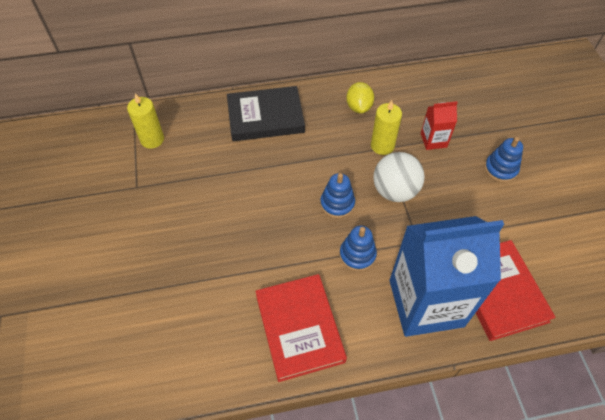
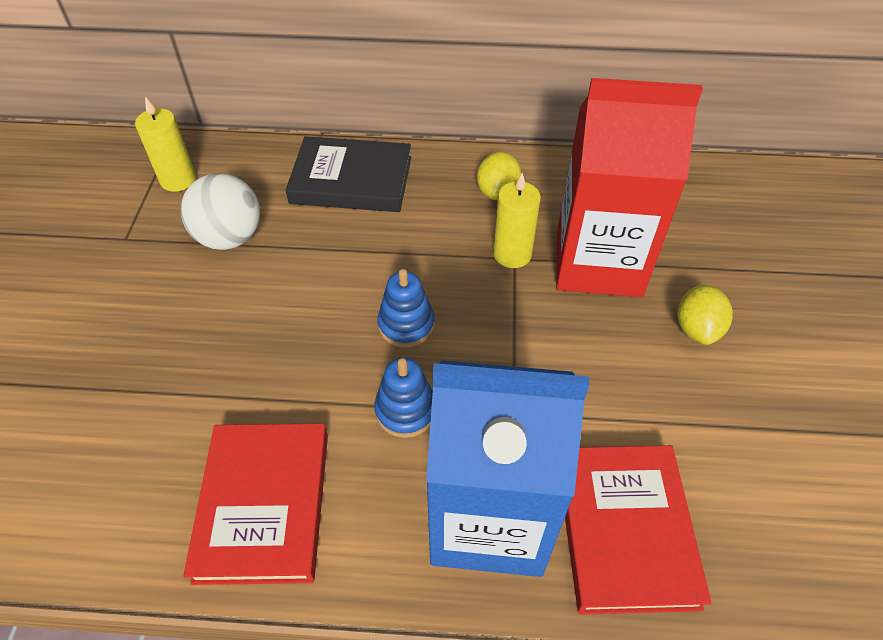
camera: 15 degrees right, 5 degrees down
white ball [373,152,425,202] -> white ball moved to [181,173,260,250]
red carton [421,101,458,150] -> red carton [556,78,703,297], size x2.33
blue stacking toy [484,137,523,182] -> yellow lemon [677,284,733,345]

